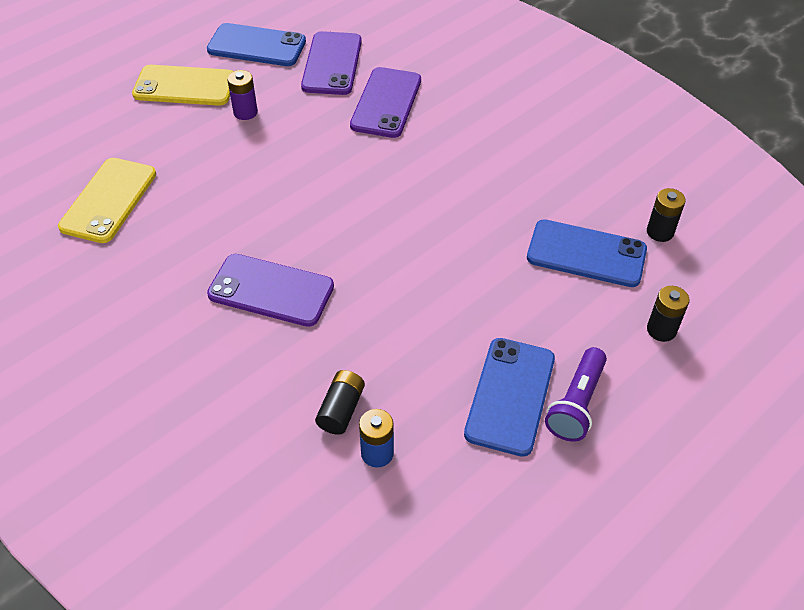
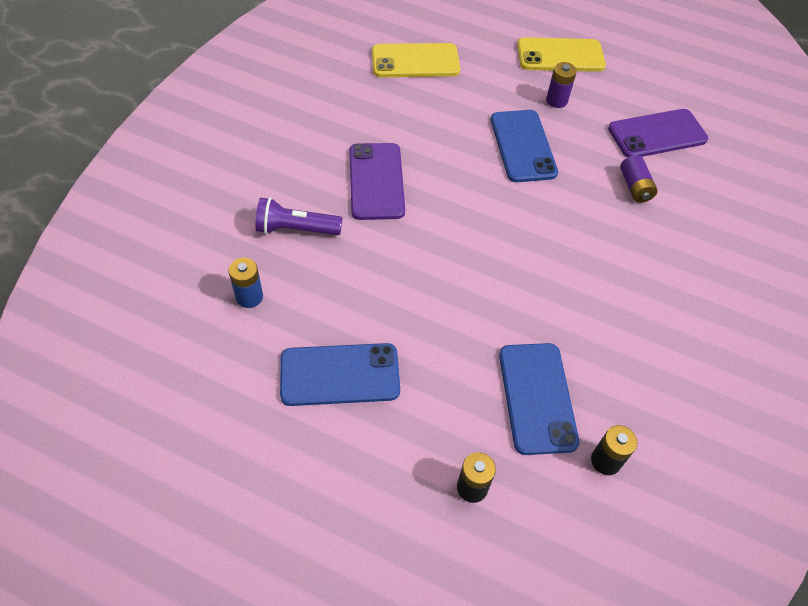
camera: 65 degrees right, 5 degrees up
yellow phone [132,65,234,106] -> yellow phone turned 75 degrees counterclockwise [517,37,606,72]
blue phone [207,23,306,66] -> blue phone moved to [491,110,558,182]
black battery [315,370,365,435] -> none
purple phone [350,67,421,138] -> purple battery [620,155,657,203]
purple flashlight [545,347,607,442] -> purple flashlight moved to [256,197,342,235]

